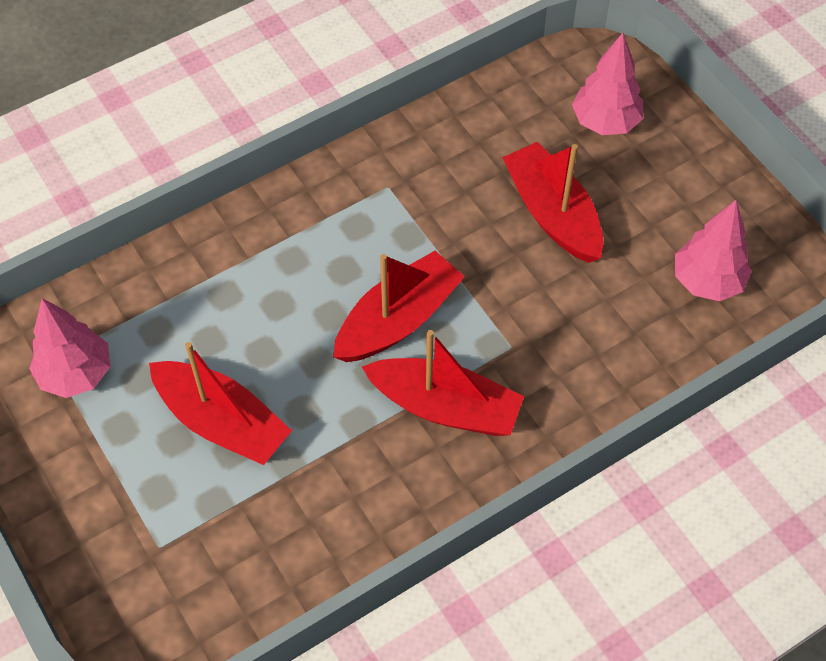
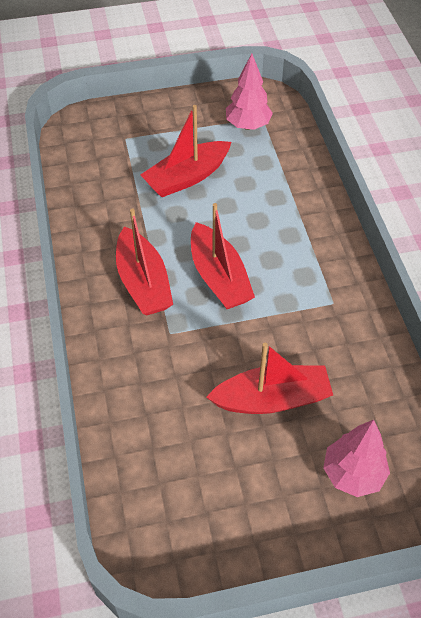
camera: 110 degrees right, 5 degrees down
red boat [362,330,524,436] -> red boat turned 60 degrees counterclockwise [116,208,173,315]
pink tree [675,200,752,301] -> none

